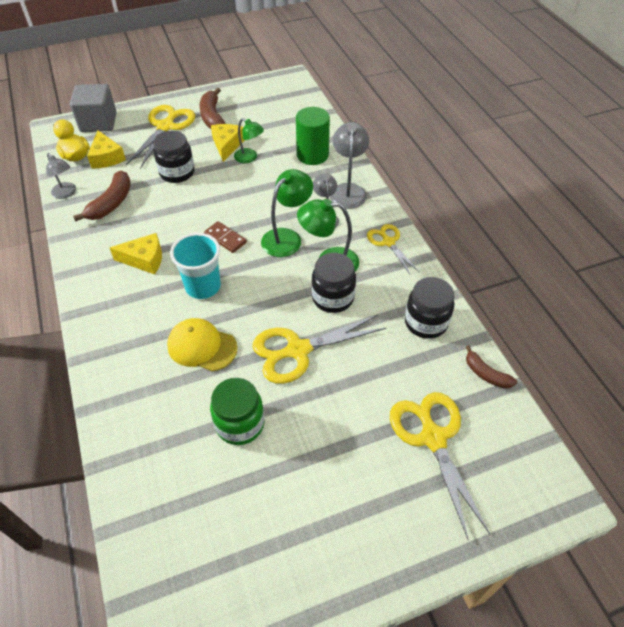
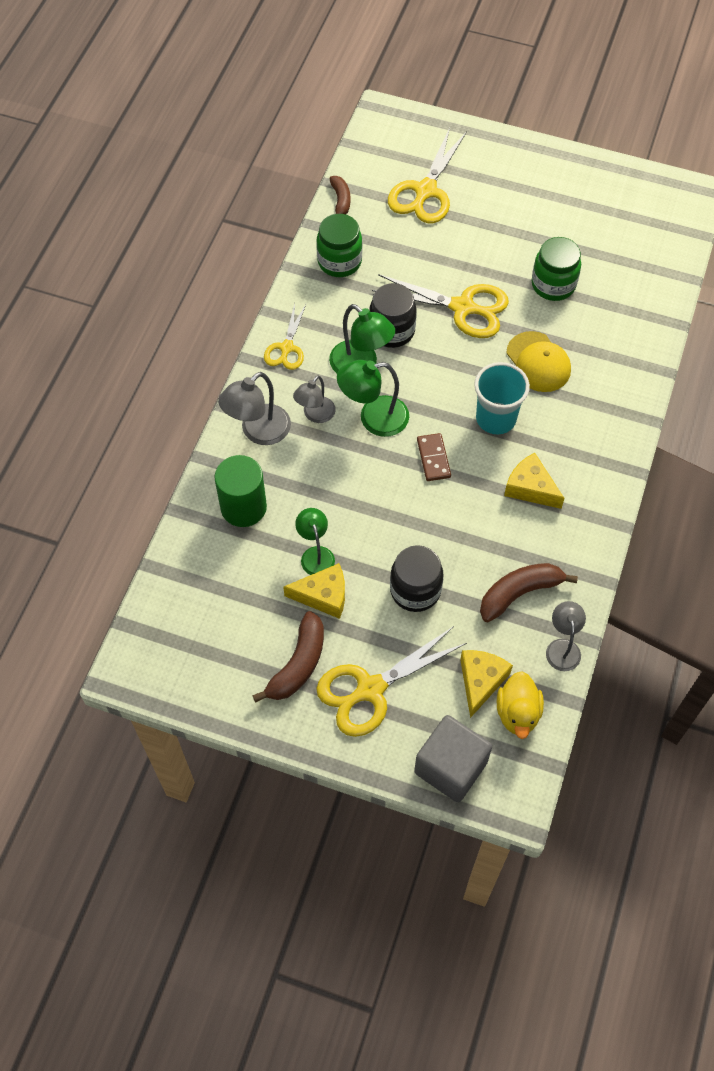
camera: 140 degrees left, 10 degrees up
yellow cheese [211,124,245,162] -> yellow cheese turned 135 degrees counterclockwise [283,563,345,619]
black jar [405,277,454,339] -> green jar [316,214,362,277]

